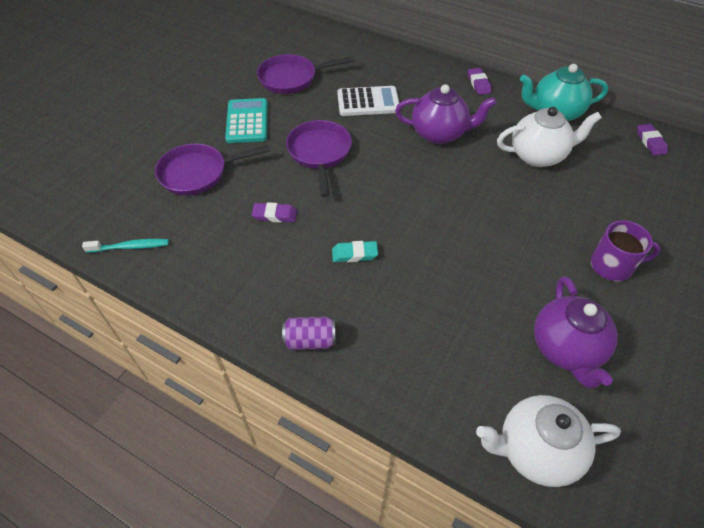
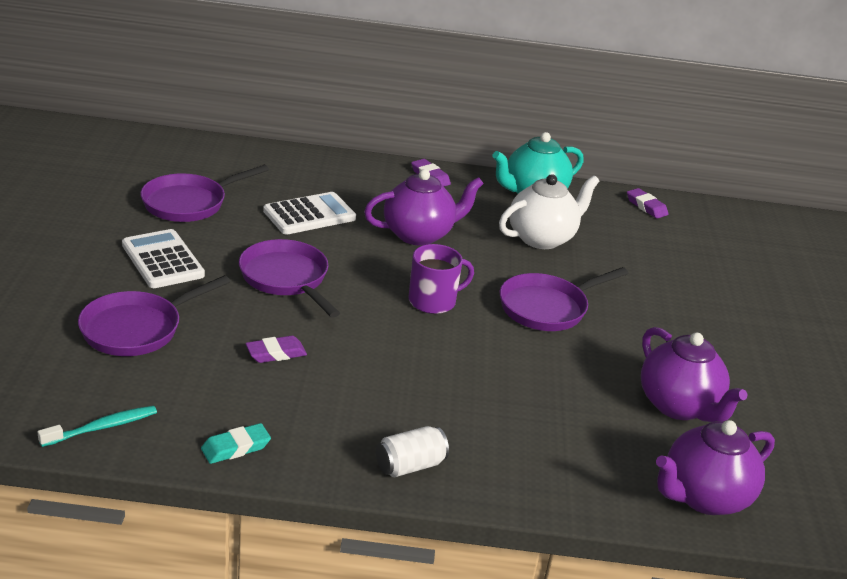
camera: 30 degrees left, 20 degrees down
turquoise calculator [225,98,267,143] -> white calculator [122,229,205,288]
purple can [282,317,336,350] -> white can [376,426,449,477]
turquoise eraser [332,241,378,262] -> turquoise eraser moved to [201,423,271,464]
white teapot [476,395,621,487] -> purple teapot [656,420,775,515]
purple mug [591,220,661,281] -> purple mug moved to [408,244,474,314]
none -> purple pan [500,267,628,331]

